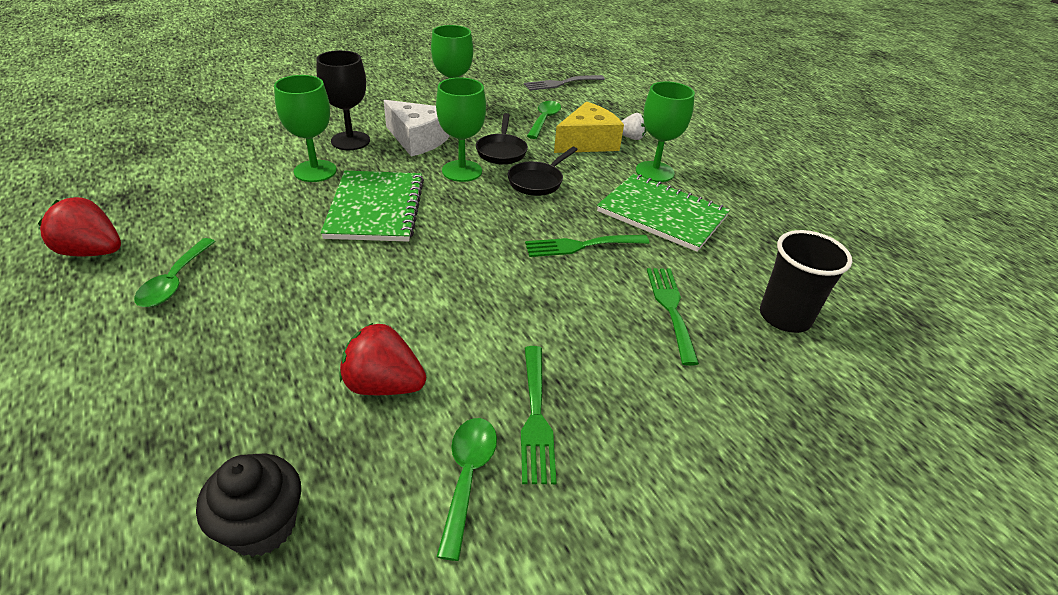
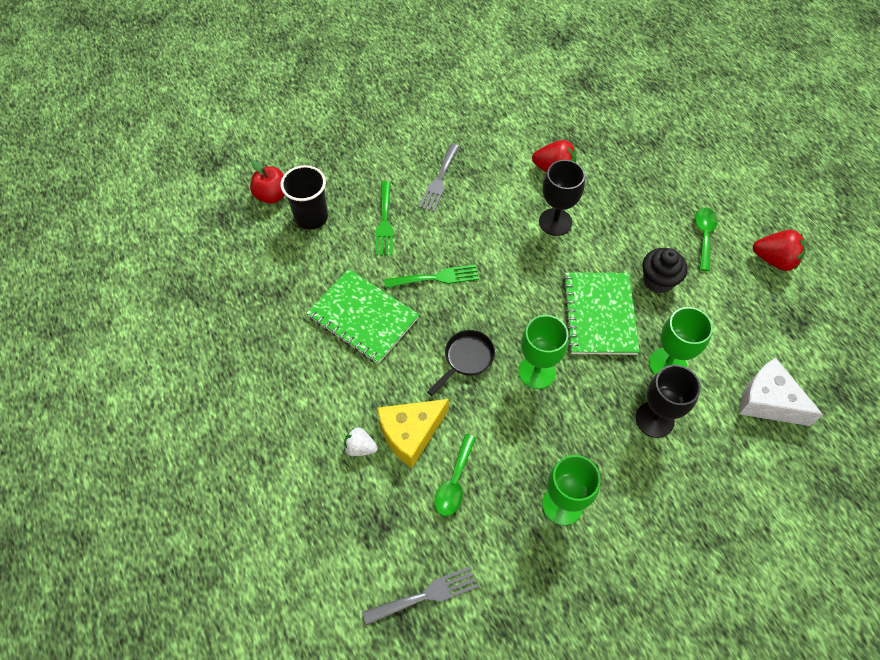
camera: 175 degrees left, 20 degrees up
black cupcake [196,454,301,557] -> black cupcake moved to [642,248,687,293]
white cheese [384,100,450,157] -> white cheese moved to [739,357,823,426]
green spoon [437,418,497,561] -> none
black pan [476,113,528,165] -> none
green fork [521,346,557,484] -> none
green goblet [636,82,695,182] -> none
none -> red apple [250,161,285,204]
none -> grey fork [419,144,460,212]
none -> black goblet [539,160,585,236]

